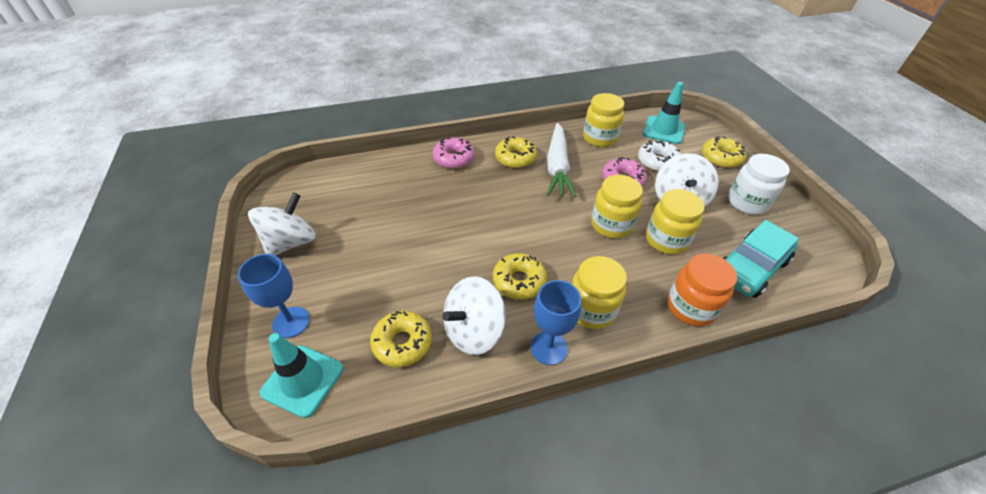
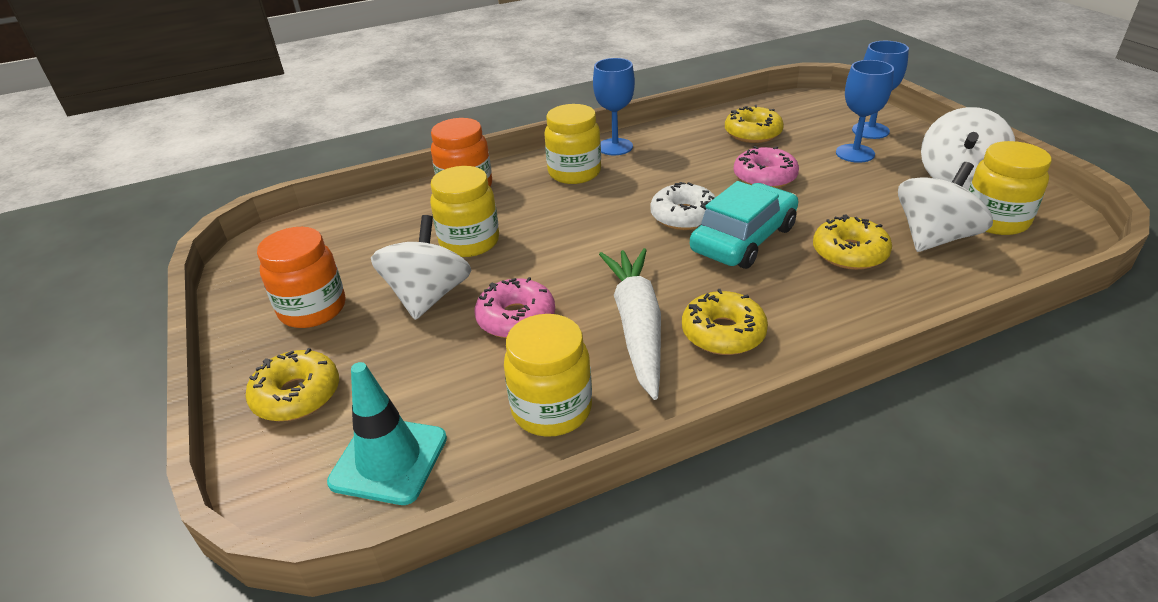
camera: 175 degrees right, 10 degrees down
turquoise traffic cone [259,333,343,418] -> none
pink donut [432,138,475,169] -> pink donut moved to [734,146,799,188]
white spinning top [442,276,506,355] -> white spinning top moved to [898,162,993,252]
yellow donut [493,253,547,300] -> yellow donut moved to [813,215,892,270]
yellow jar [591,175,643,239] -> yellow jar moved to [969,141,1052,235]
white donut [638,140,681,172] -> white donut moved to [650,182,716,230]
turquoise car [723,220,799,298] -> turquoise car moved to [690,181,798,269]
white jar [728,154,790,215] -> orange jar [257,227,345,328]
none -> blue goblet [836,60,894,163]

